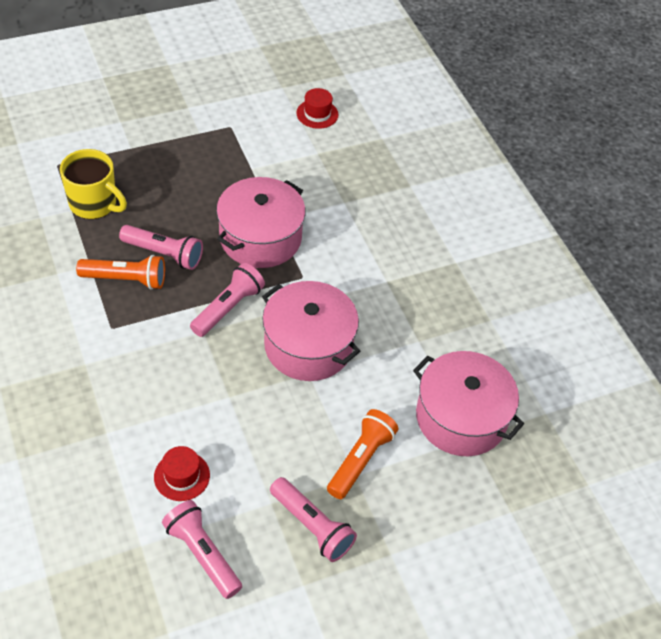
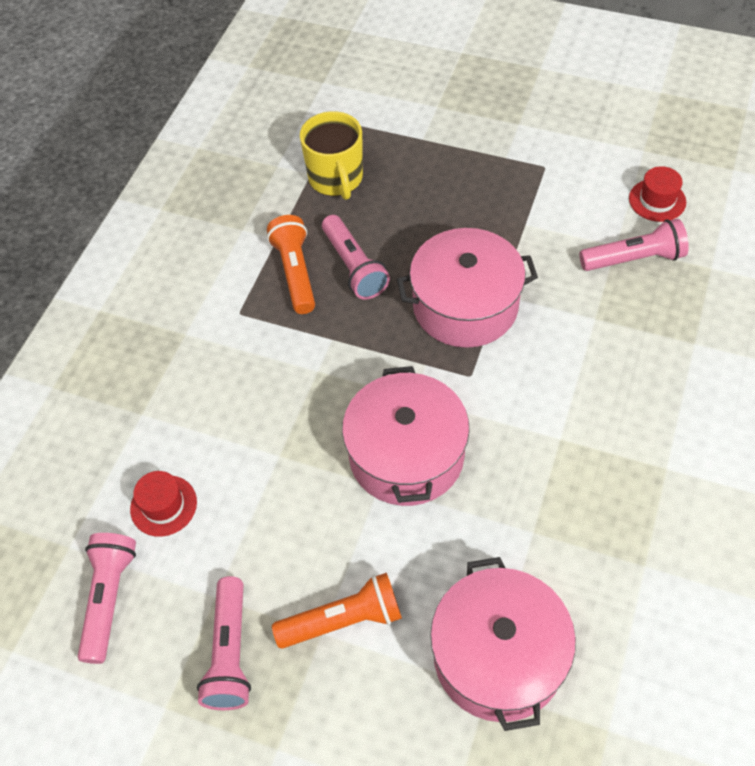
camera: 50 degrees right, 5 degrees up
orange flashlight [76,255,165,290] -> orange flashlight turned 150 degrees counterclockwise [267,215,315,314]
pink flashlight [190,263,265,337] -> pink flashlight moved to [579,219,689,271]

